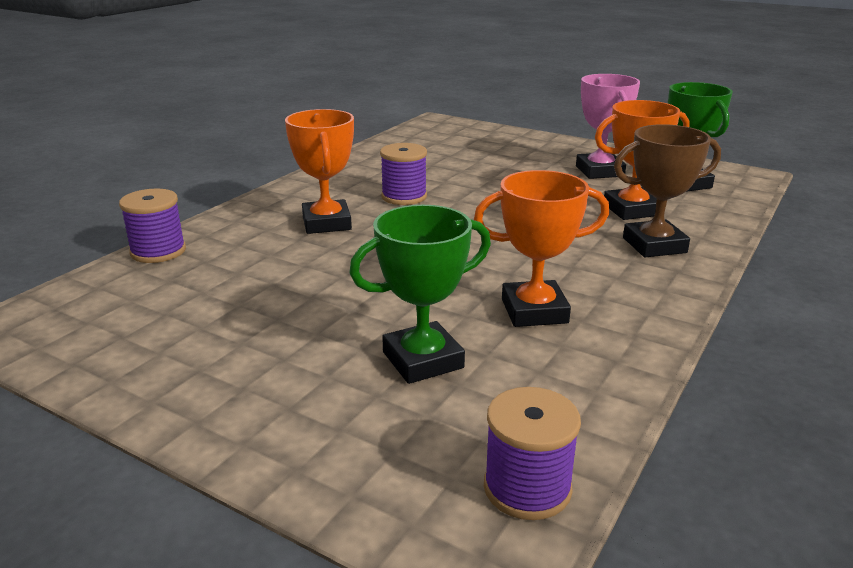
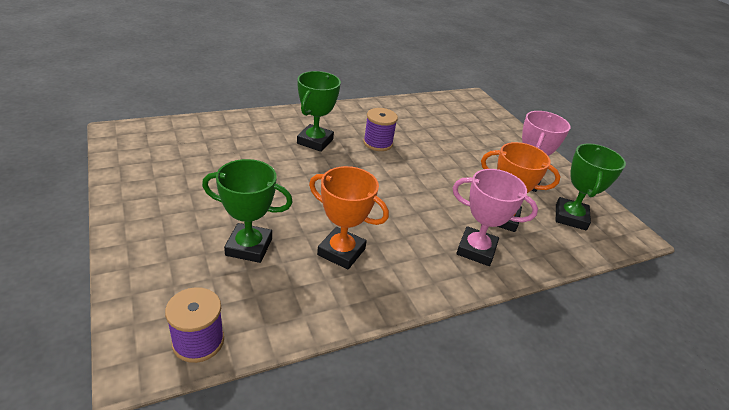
camera: 30 degrees right, 10 degrees up
purple spool [119,189,186,263] -> none
orange trophy [285,109,354,234] -> green trophy [297,71,341,152]
brown trophy [614,124,721,257] -> pink trophy [453,169,538,266]

